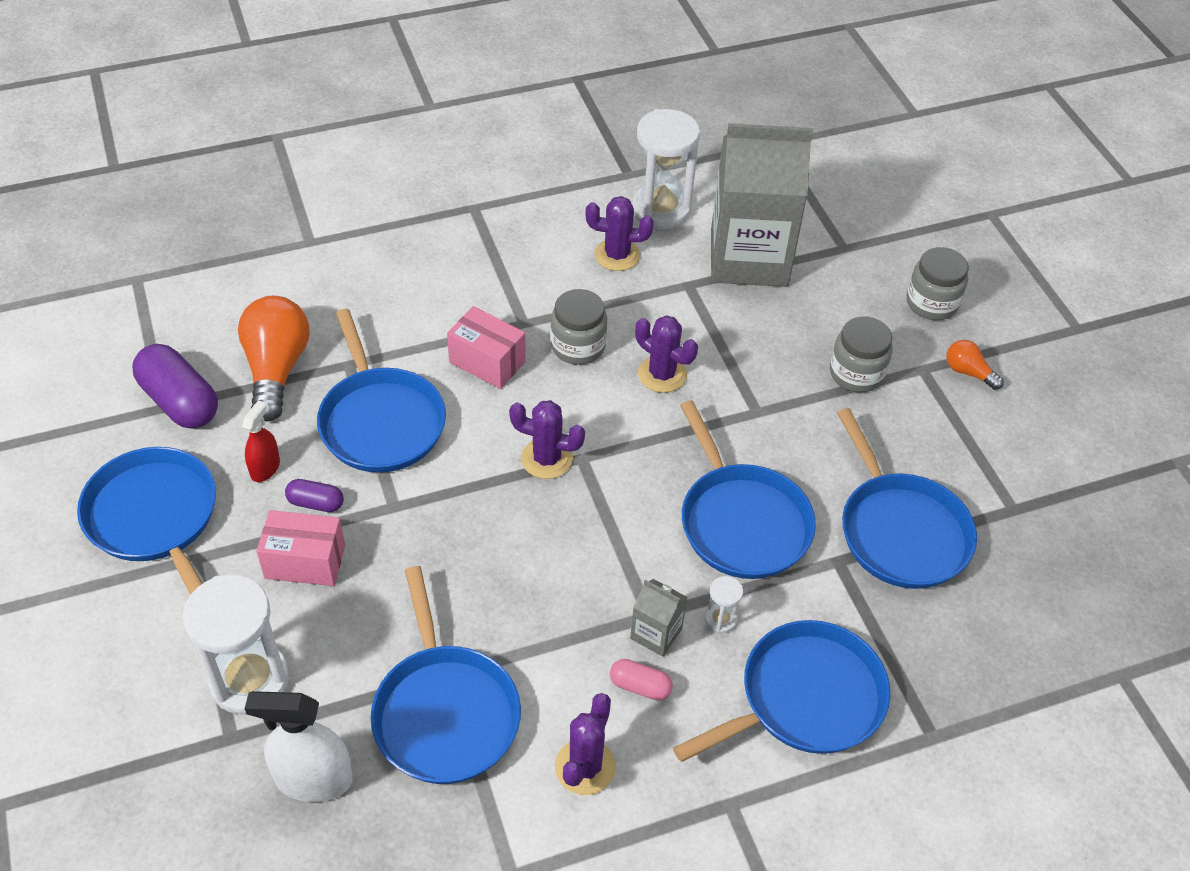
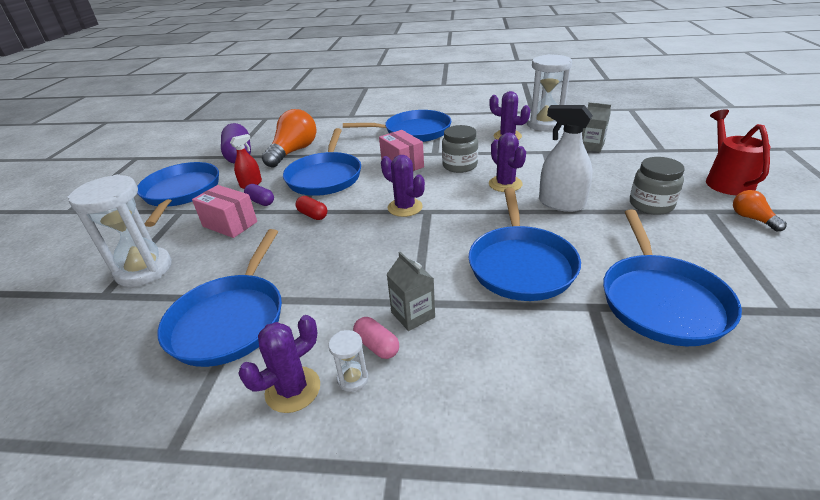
camera: 30 degrees right, 15 degrees down
white spray bottle [245,691,353,802] -> white spray bottle moved to [539,105,593,212]
blue pan [673,620,890,762] -> blue pan moved to [343,110,451,142]
white hourglass [705,576,743,633] -> white hourglass moved to [328,330,368,392]
grey carton [711,123,813,287] -> grey carton [582,102,611,152], size x0.41
grey jar [907,247,969,320] -> red watering can [706,109,771,196]
none -> red capsule [295,196,327,220]

